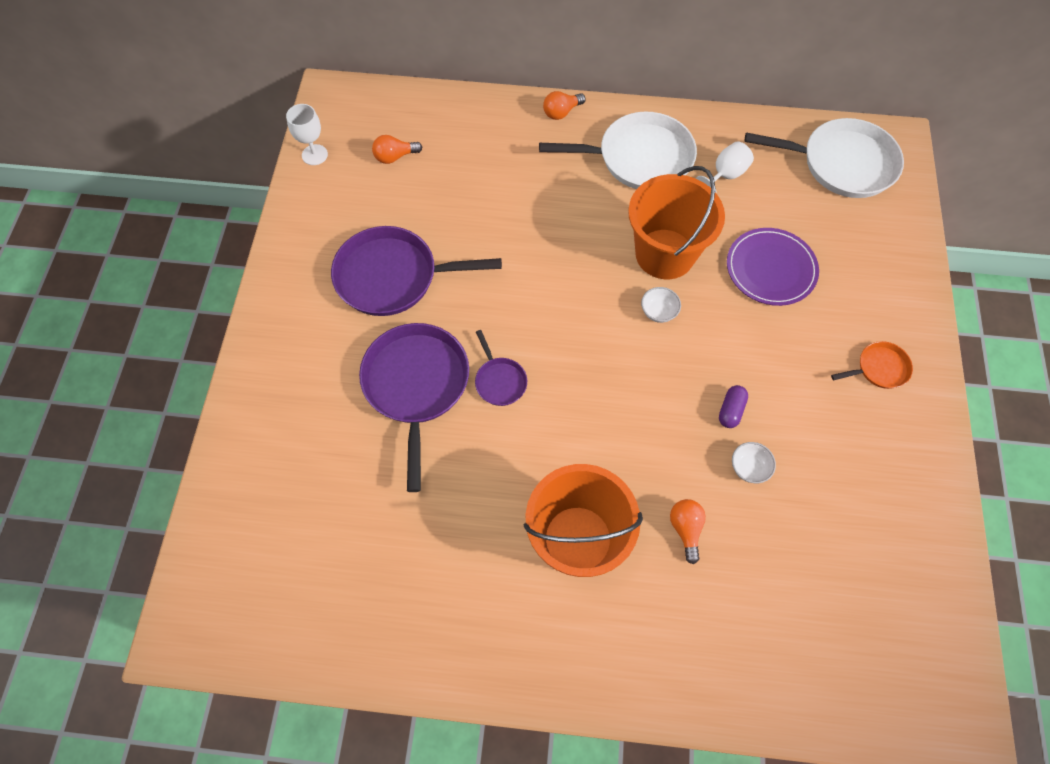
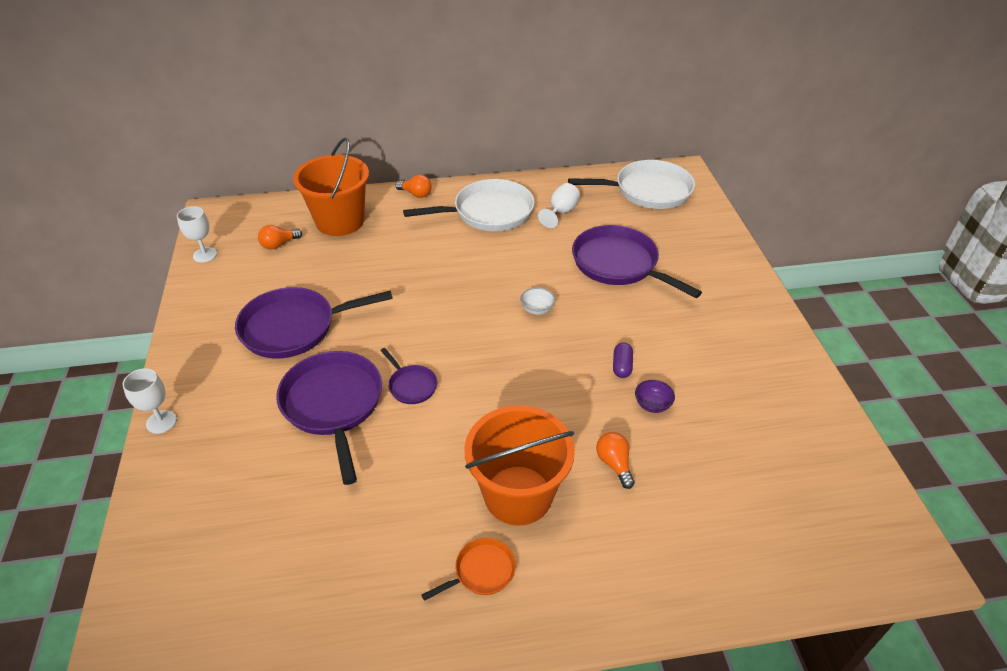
camera: 15 degrees left, 20 degrees down
orange light bulb [543,91,586,120] -> orange light bulb turned 105 degrees counterclockwise [396,175,432,198]
orange bucket [628,166,725,279] -> orange bucket moved to [293,138,369,236]
purple plate [727,228,819,306] -> purple pan [572,225,702,298]
white bowl [732,442,776,483] -> purple bowl [635,380,675,413]
orange pan [831,341,913,389] -> orange pan moved to [421,538,516,601]
none -> white goblet [122,368,177,434]

